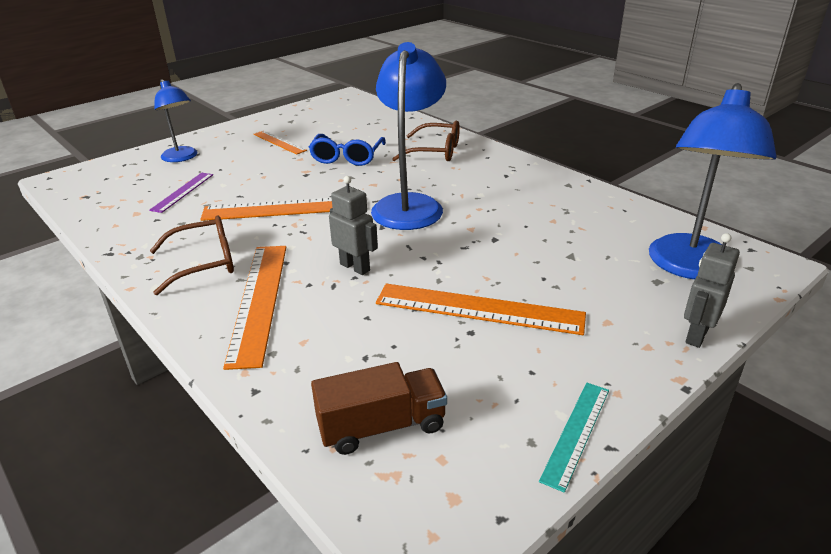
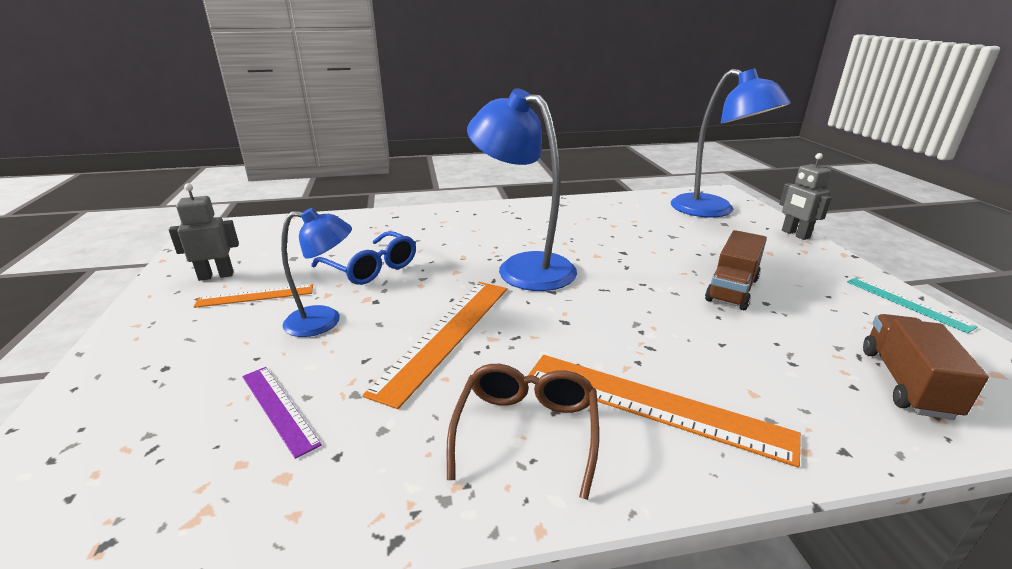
camera: 60 degrees left, 5 degrees down
blue lamp [154,79,198,162] -> blue lamp moved to [281,208,352,337]
grey robot [329,176,378,275] -> grey robot moved to [169,183,239,281]
orange ruler [376,284,586,335] -> brown truck [705,230,767,310]
brown glasses [392,121,460,161] -> none

